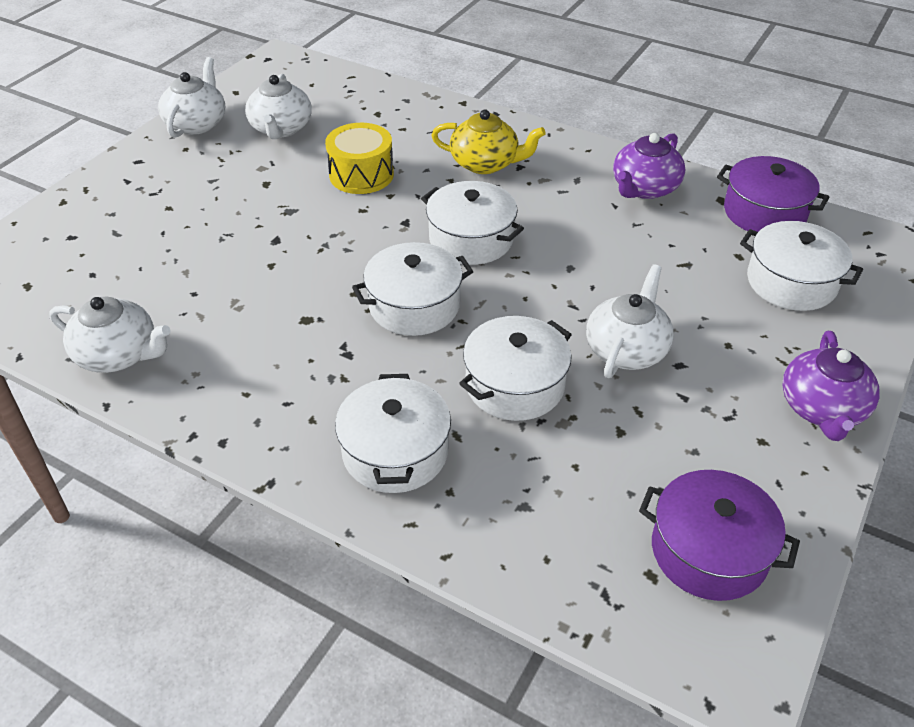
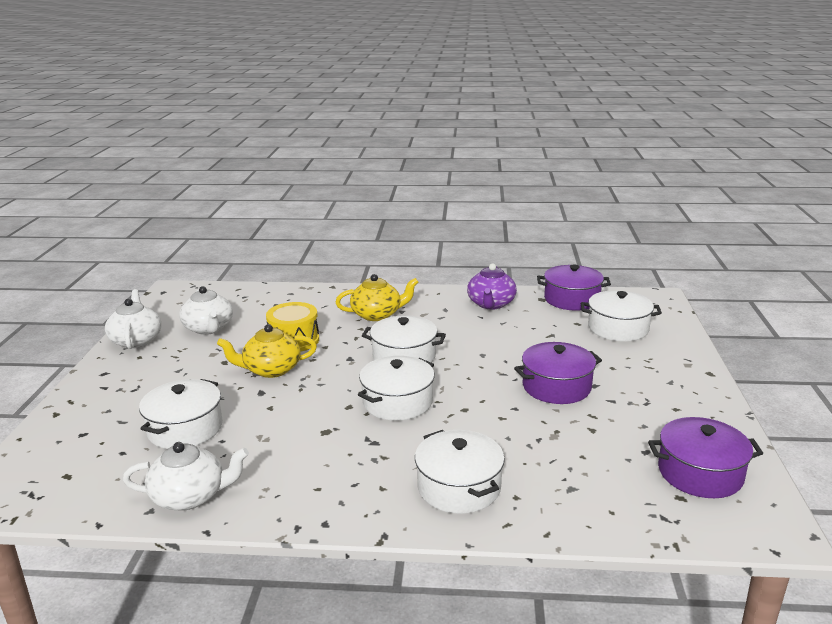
camera: 25 degrees left, 20 degrees down
white pot [459,316,572,421] -> white pot moved to [139,379,223,449]
white teapot [586,264,674,378] -> purple pot [514,342,602,404]
purple teapot [782,331,880,441] -> none
none -> yellow teapot [217,324,317,378]

